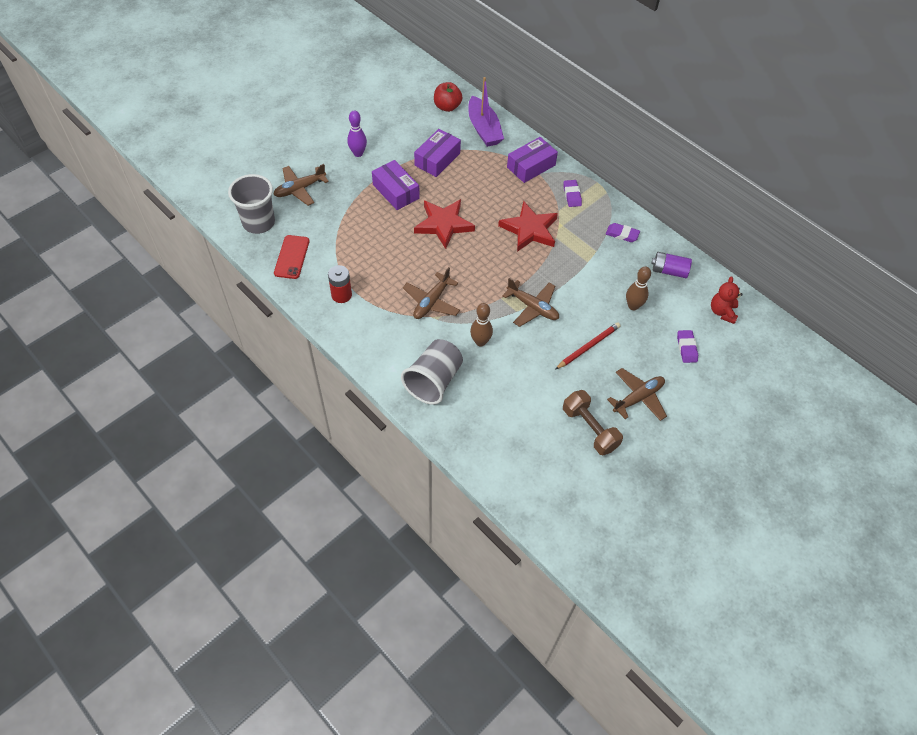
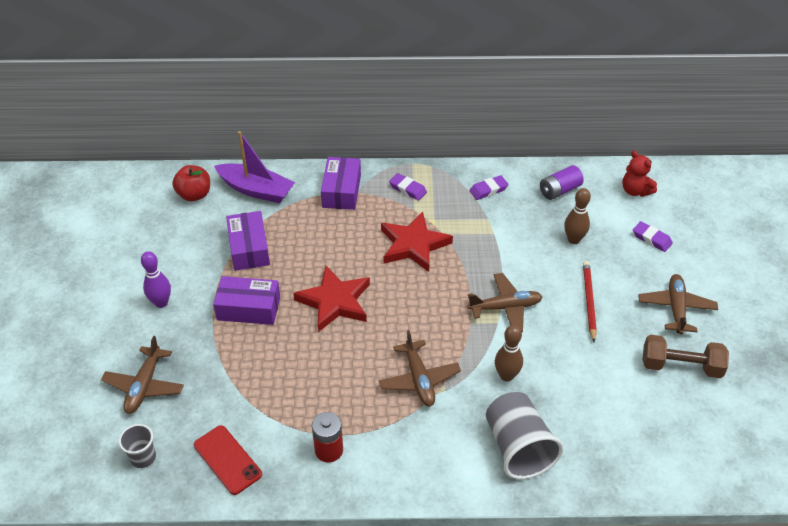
camera: 45 degrees left, 10 degrees down
grey cup [228,174,275,234] -> grey cup [119,424,156,468], size x0.53

